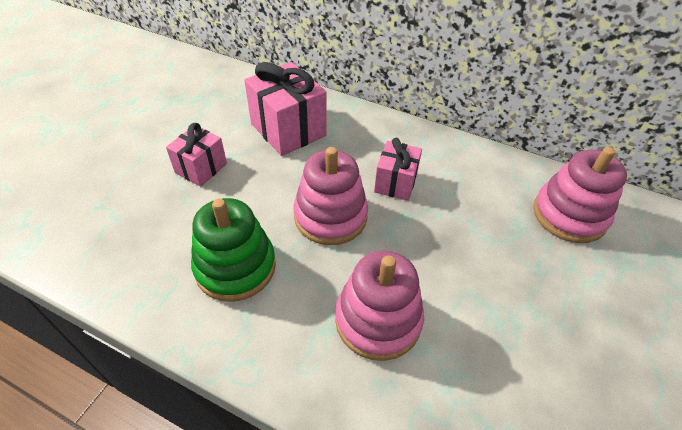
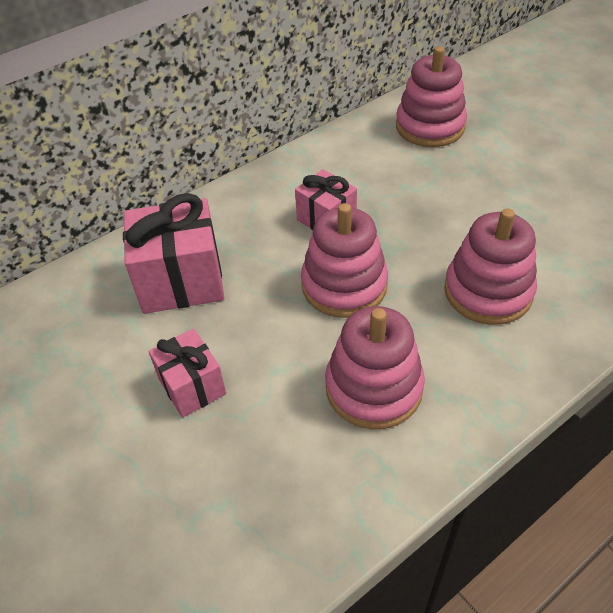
camera: 60 degrees left, 0 degrees up
green stacking toy [191,198,276,302] -> pink stacking toy [325,306,425,429]

